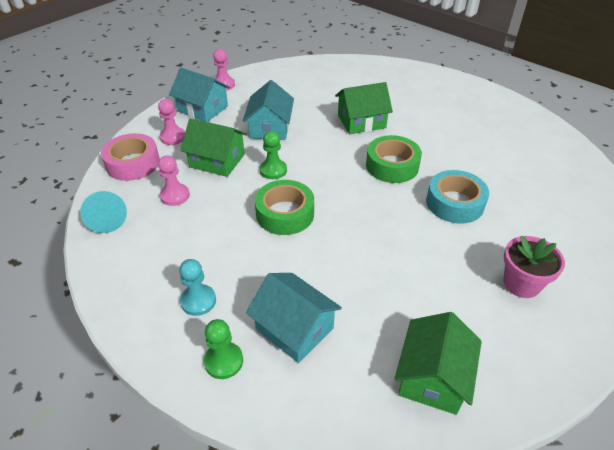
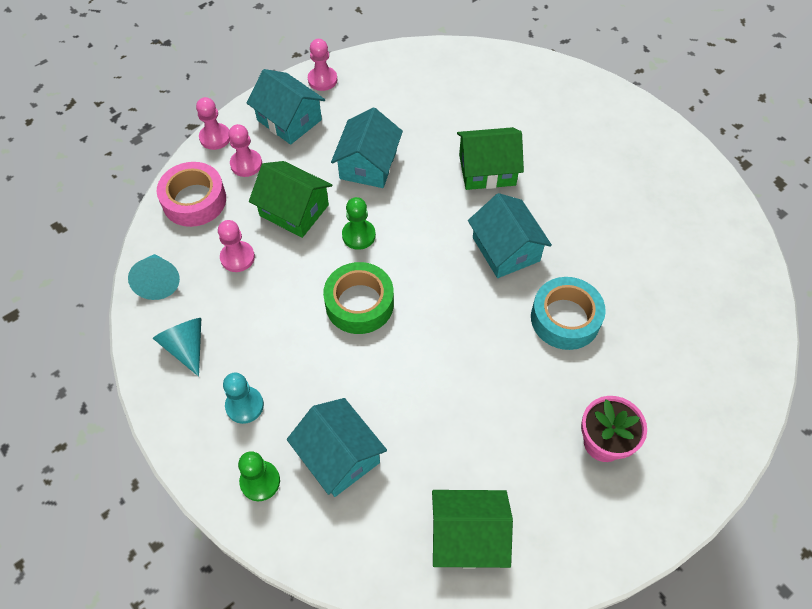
camera: 10 degrees right, 15 degrees up
green tape [366,135,422,183] -> turquoise house [468,193,552,278]
green house [394,312,482,415] -> green house turned 60 degrees clockwise [432,490,513,569]
none -> turquoise cone [152,318,201,377]
none -> pink pawn [196,97,230,150]

